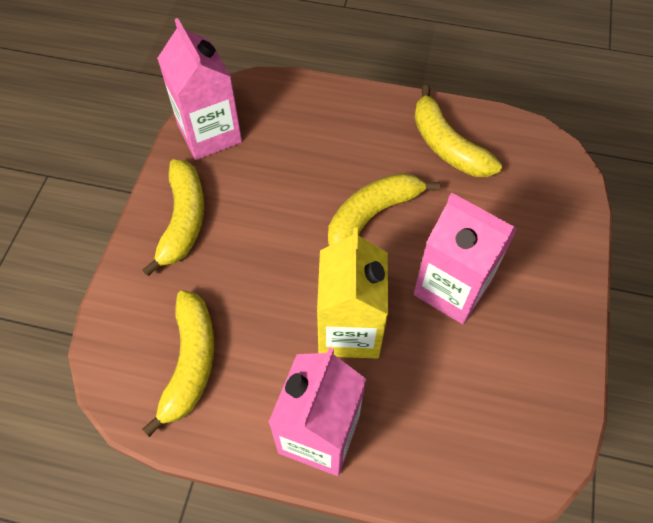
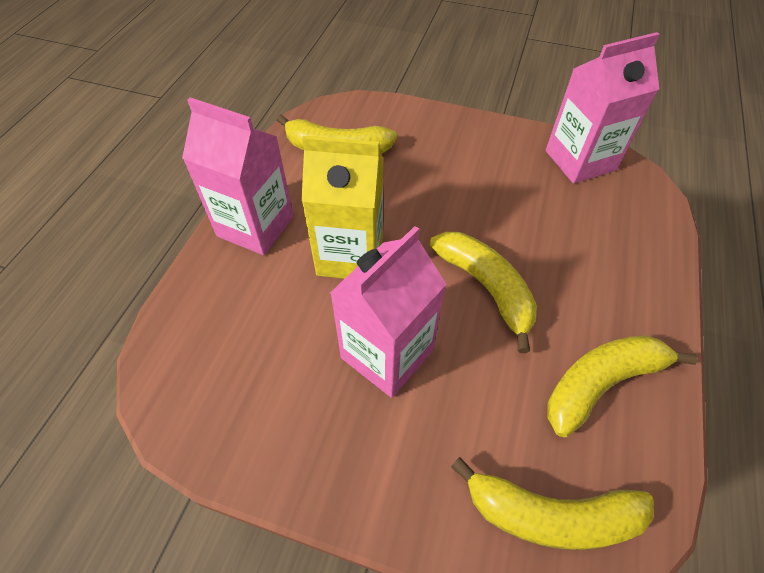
camera: 95 degrees right, 5 degrees down
yellow banana [142,159,204,276] -> yellow banana moved to [451,457,654,550]

